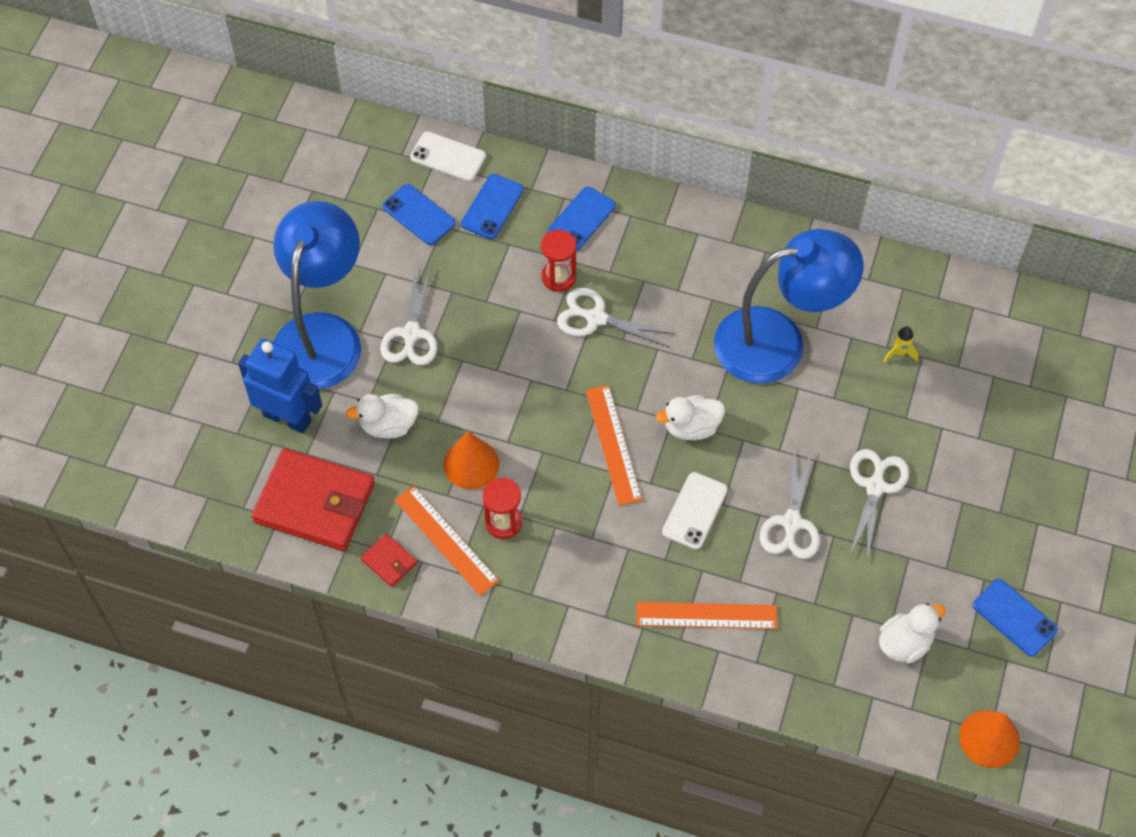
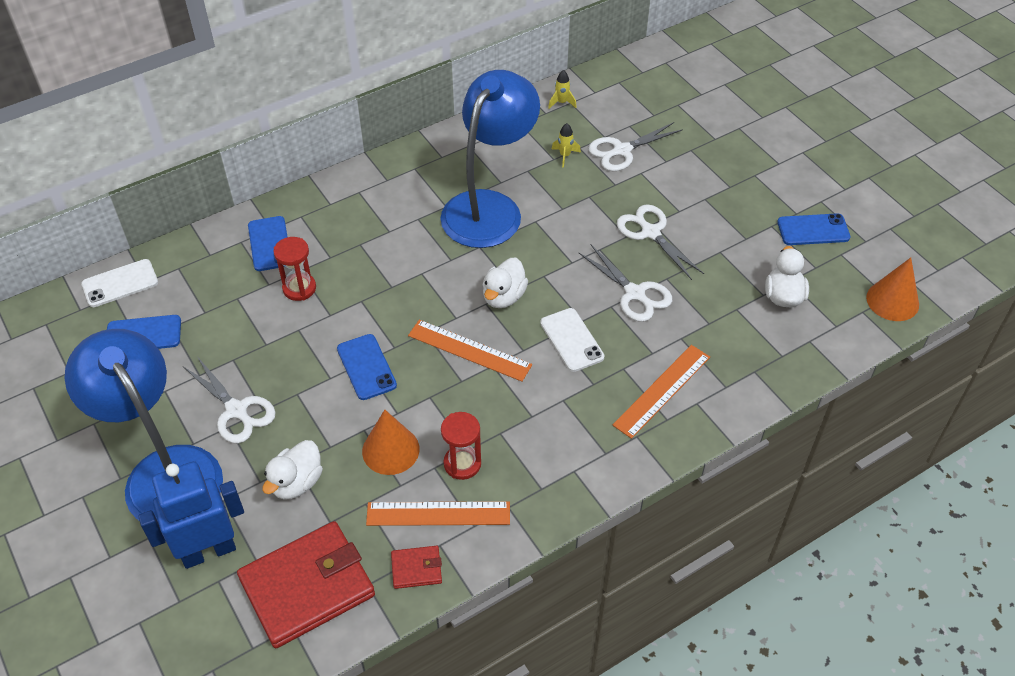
camera: 50 degrees left, 10 degrees down
blue phone [461,174,524,239] -> blue phone moved to [337,334,397,400]
white scissors [557,288,675,347] -> white scissors moved to [588,122,683,171]
none -> yellow rocket [548,70,577,109]

